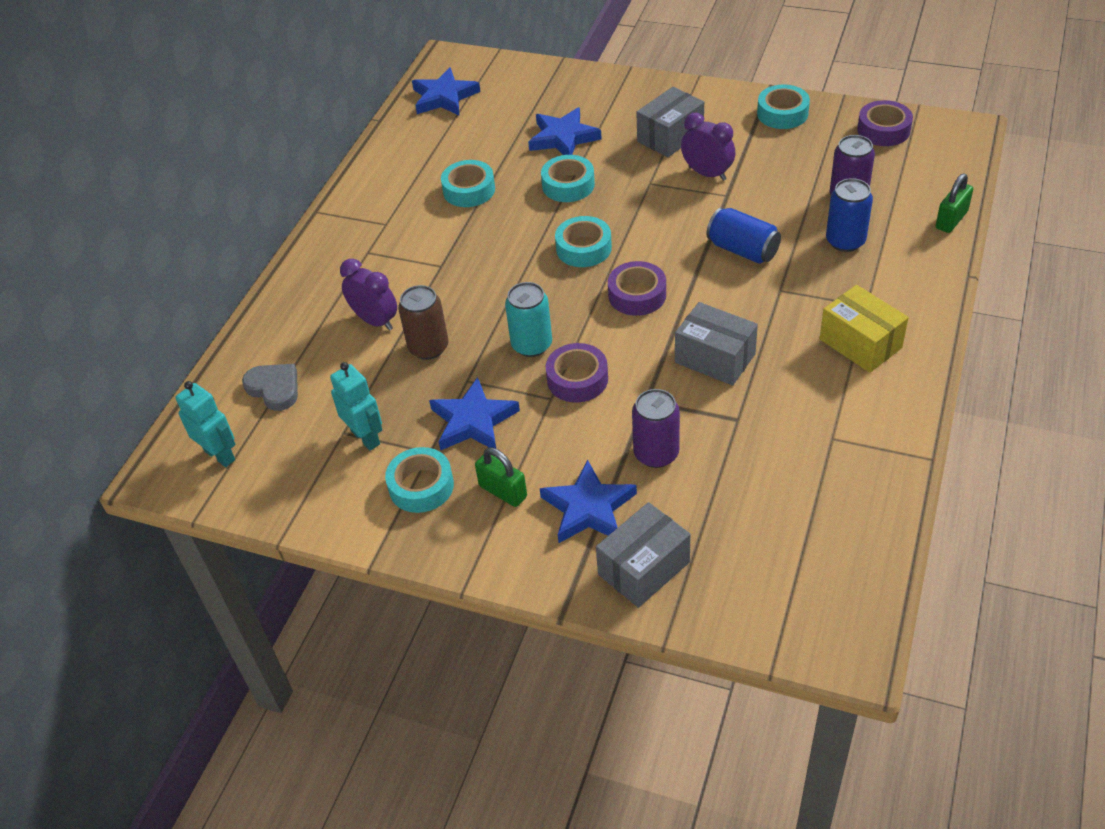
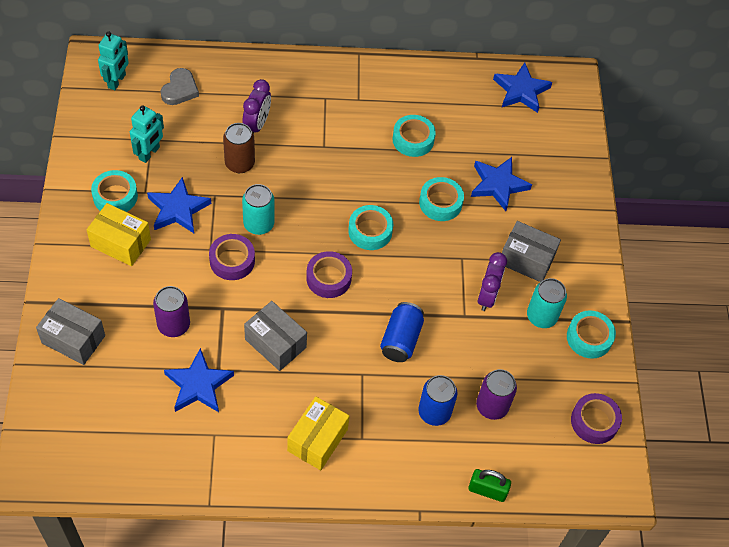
camera: 60 degrees right, 10 degrees up
green padlock [475,448,527,507] -> yellow box [87,203,151,266]
blue star [540,459,637,543] -> blue star moved to [164,348,234,412]
grey box [675,302,758,386] -> grey box turned 60 degrees counterclockwise [244,301,307,371]
none -> turquoise can [527,278,567,328]

